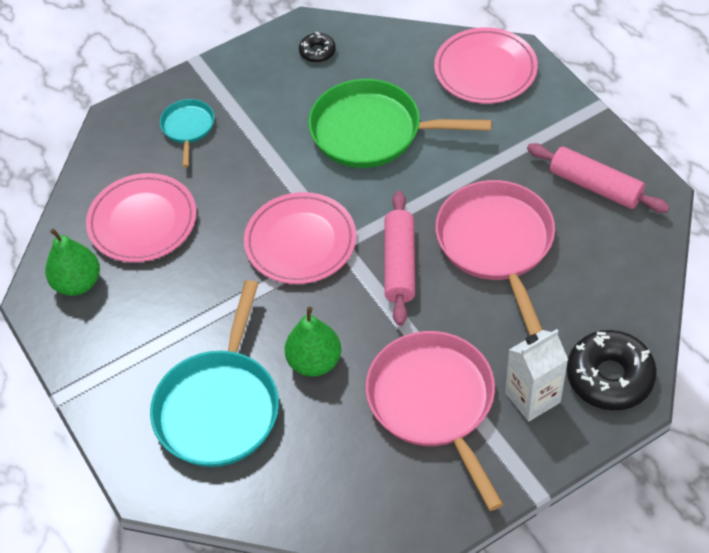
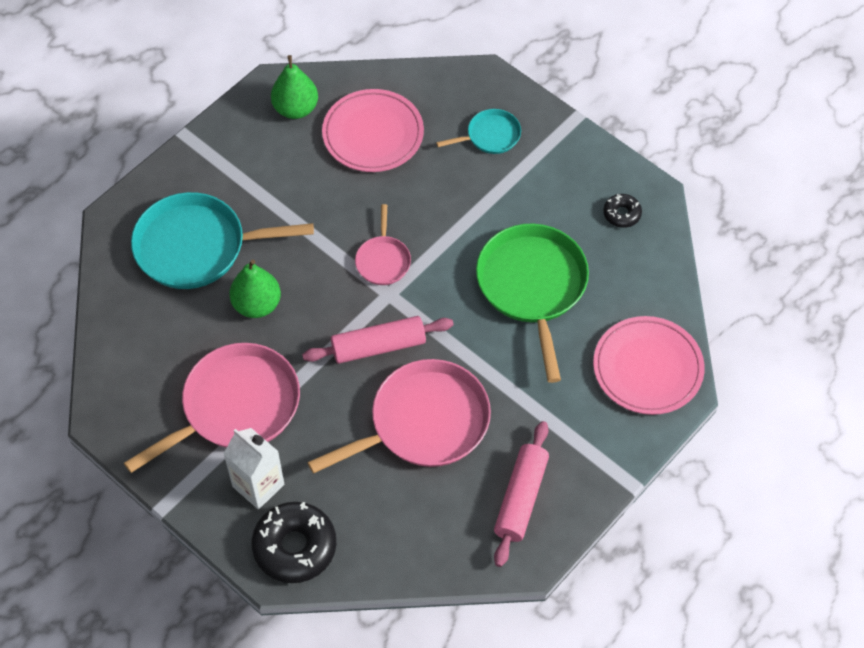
camera: 70 degrees right, 5 degrees up
pink plate [244,192,356,284] -> pink pan [355,204,411,285]

